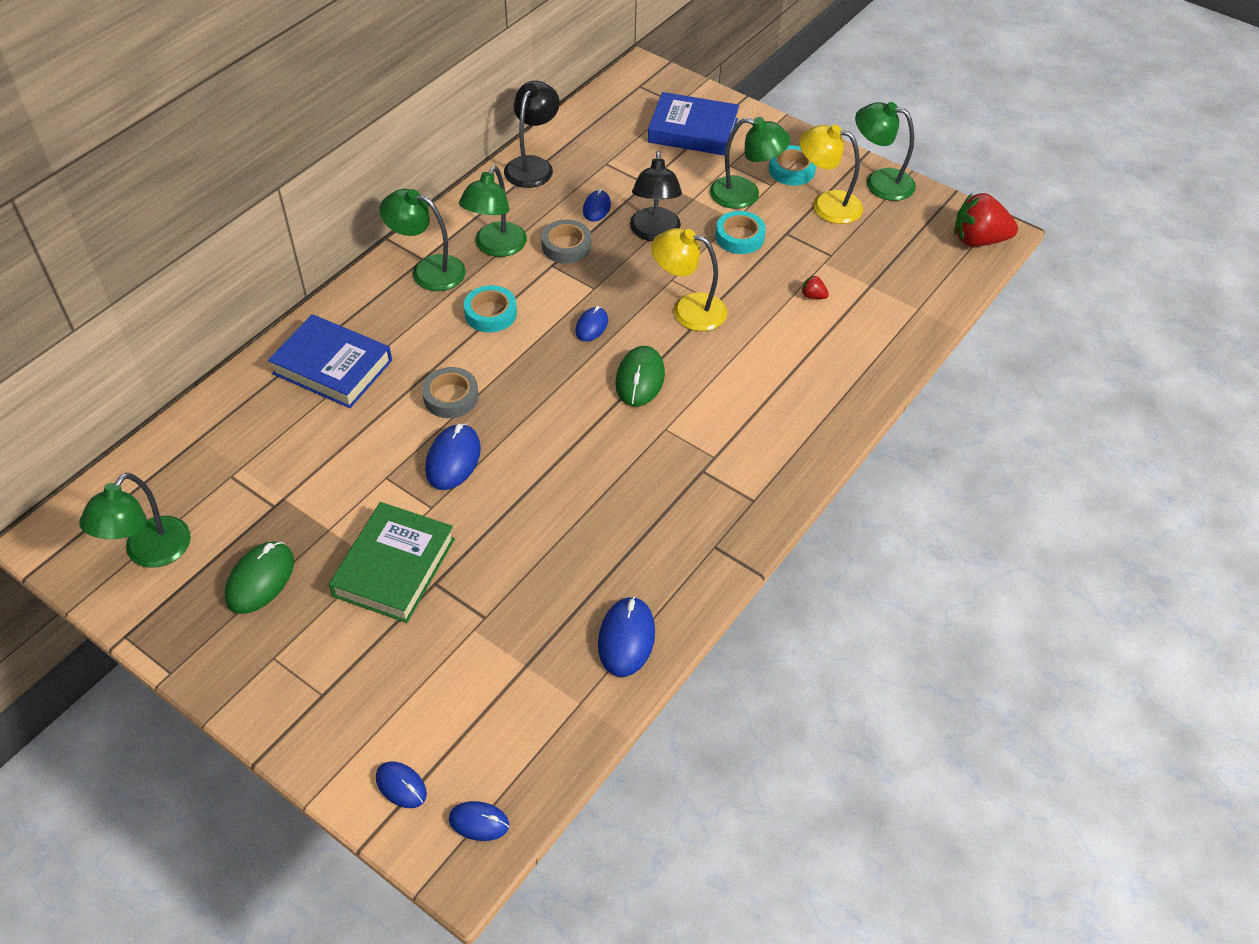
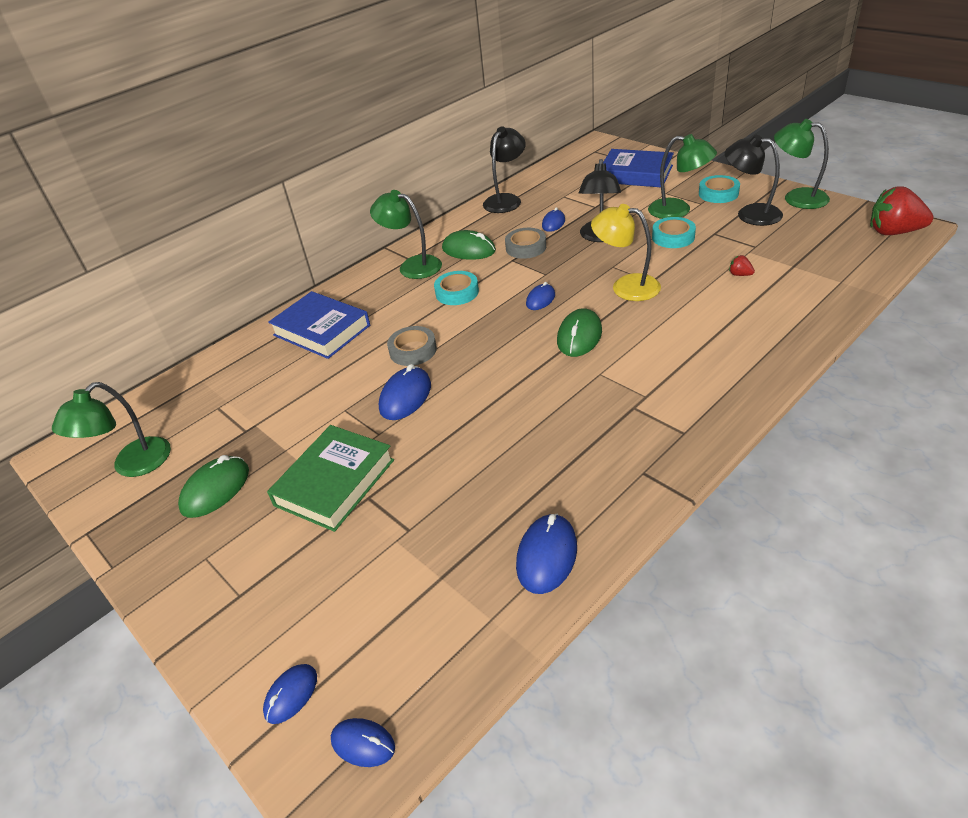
camera: 15 degrees right, 10 degrees down
blue mouse [376,762,427,808] -> blue mouse turned 75 degrees clockwise [263,664,317,724]
green lamp [459,166,527,257] -> green mouse [442,230,496,260]
yellow lamp [799,125,863,224] -> black lamp [725,135,783,226]

